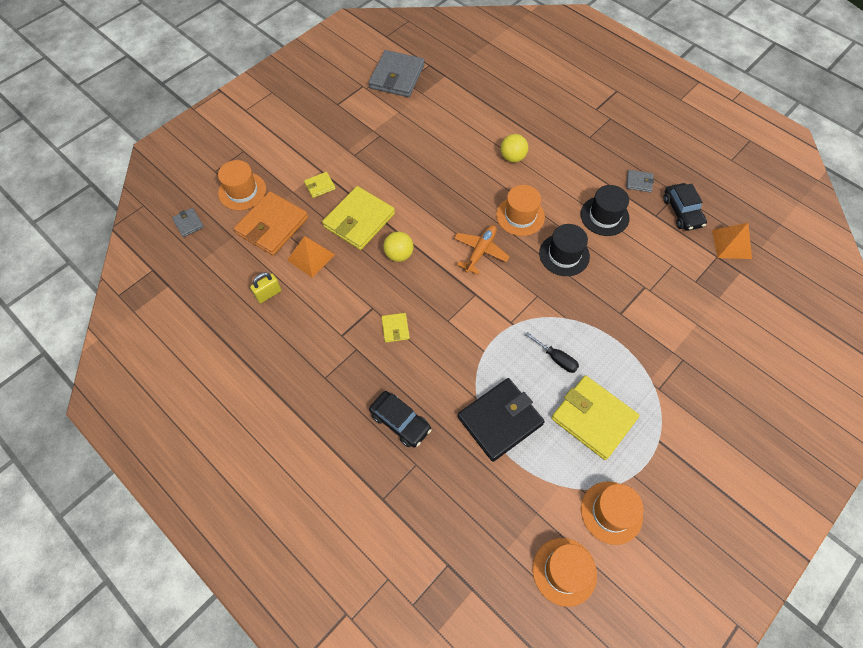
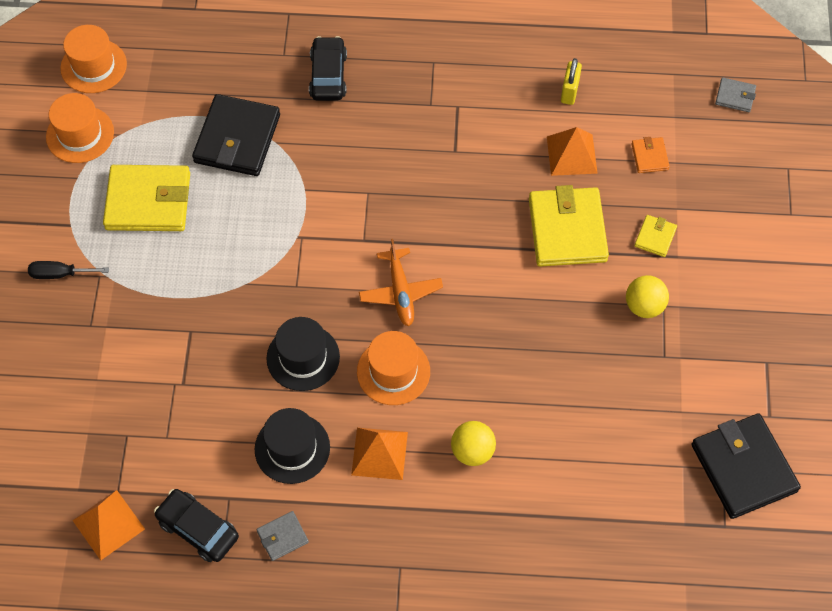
camera: 140 degrees right, 0 degrees up
orange hat [218,160,266,210] -> none
orange wallet [234,191,308,255] -> orange wallet [631,137,670,173], size x0.46
grey wallet [369,50,424,97] -> black wallet [691,413,801,519]
black car [369,391,431,448] -> black car turned 90 degrees clockwise [309,36,347,101]
yellow wallet [381,313,410,343] -> none
yellow ball [383,232,414,262] -> yellow ball moved to [626,275,669,318]
black screwdriver [525,332,579,373] -> black screwdriver moved to [28,261,109,279]
none -> orange pyramid [351,428,408,480]

